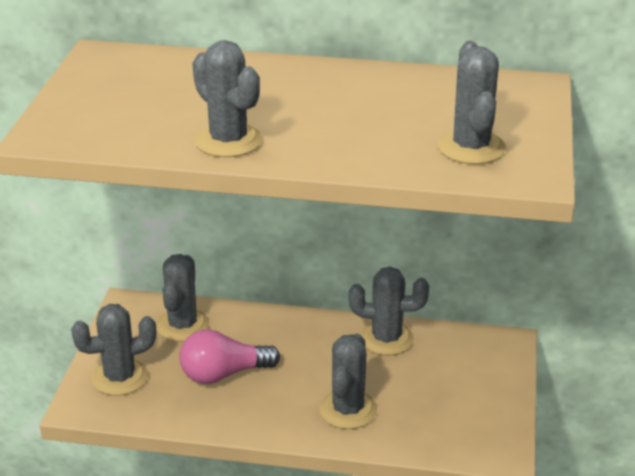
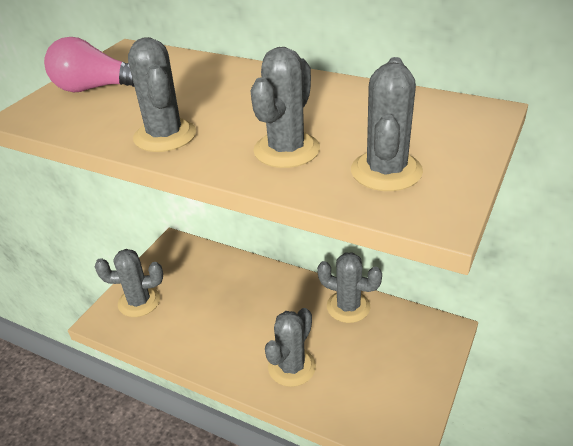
camera: 20 degrees right, 5 degrees up
grey cactus [156,254,209,342] -> grey cactus moved to [251,47,320,168]
pink light bulb [179,329,280,384] -> pink light bulb moved to [44,37,134,92]

